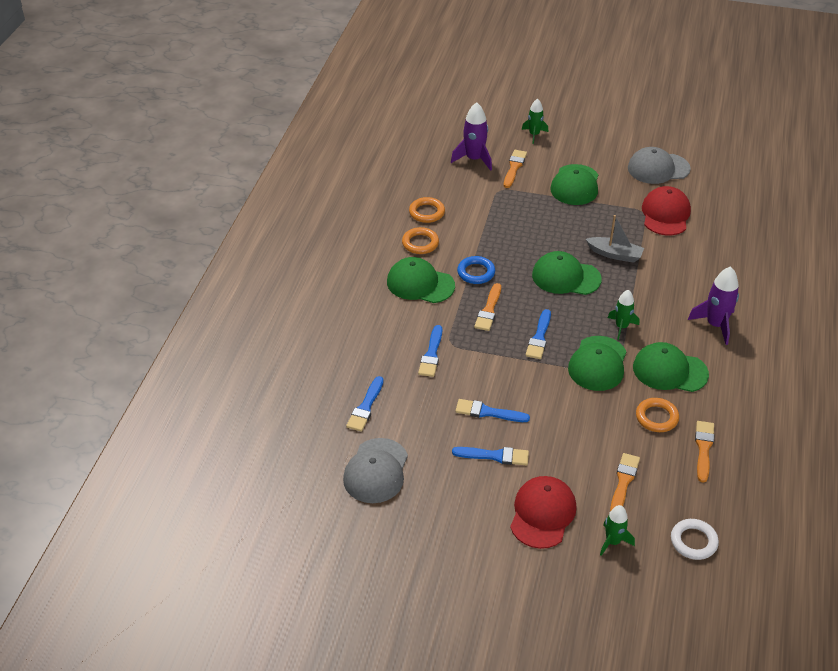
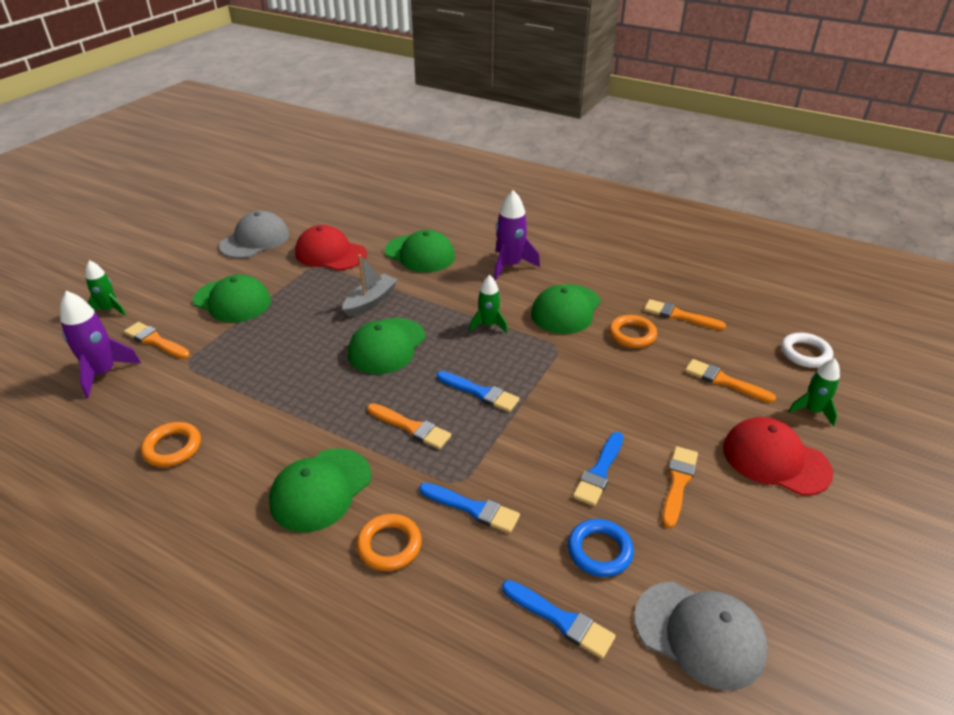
camera: 75 degrees left, 5 degrees down
orange ring [402,227,439,254] -> orange ring moved to [356,514,422,571]
blue brush [452,447,529,465] -> orange brush [662,446,698,528]
blue ring [457,256,495,284] -> blue ring moved to [568,519,634,577]
green cap [568,336,627,391] -> green cap moved to [385,230,455,272]
grey cap [628,147,691,184] -> grey cap turned 150 degrees counterclockwise [219,211,289,258]

